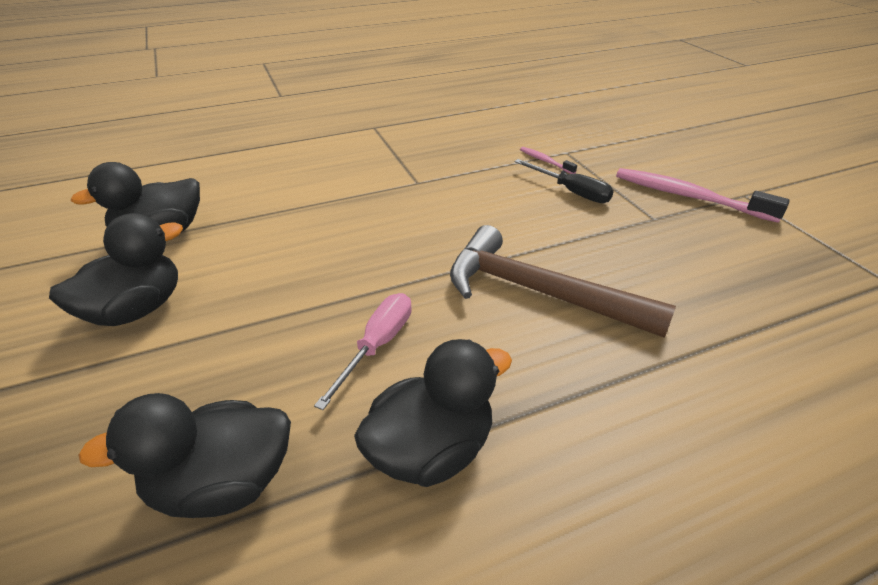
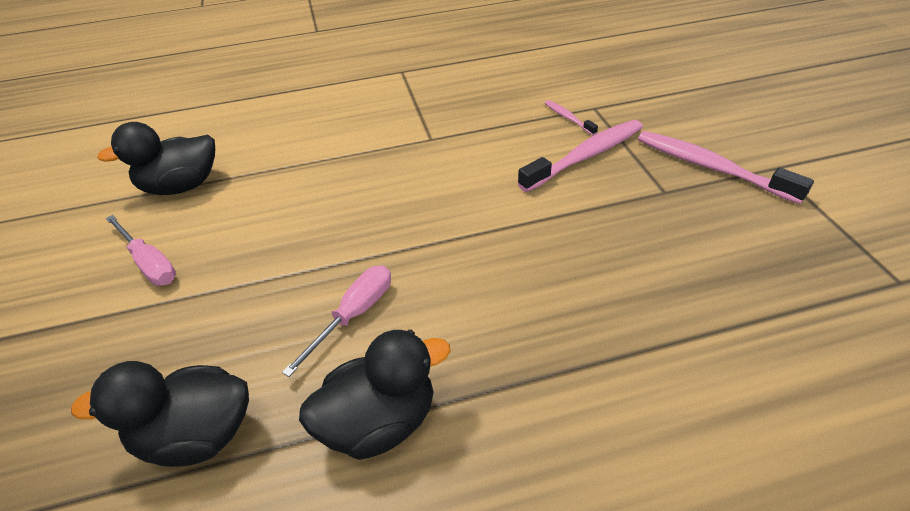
camera: 10 degrees right, 5 degrees up
black duck [49,213,183,326] -> pink screwdriver [105,215,176,286]
brown hammer [450,225,676,338] -> none
black screwdriver [514,159,614,203] -> pink toothbrush [518,120,643,192]

